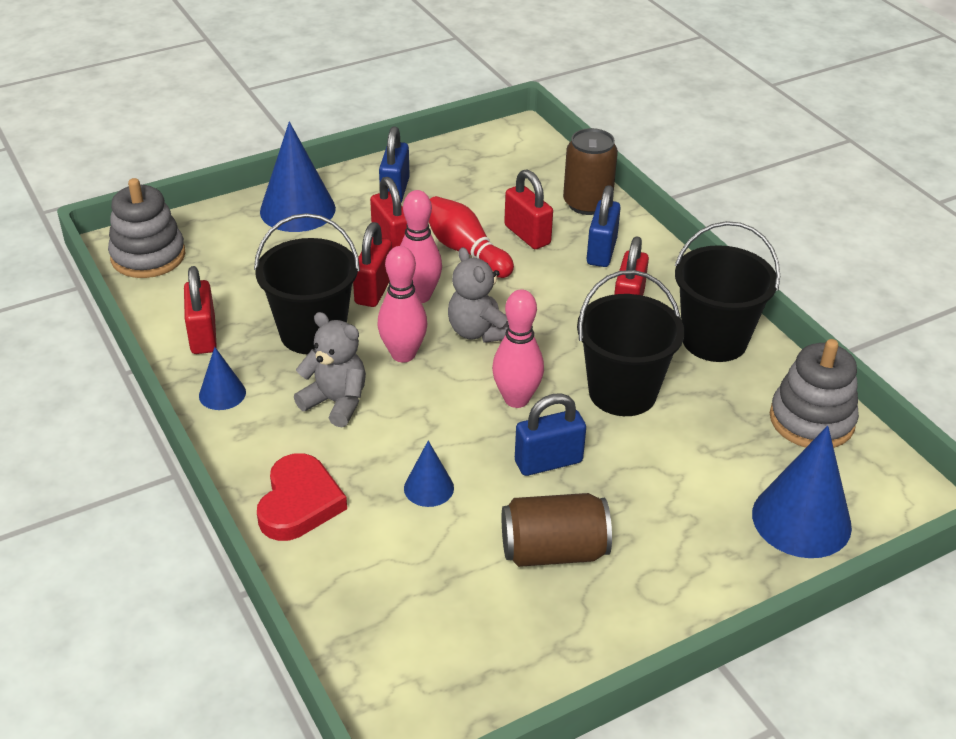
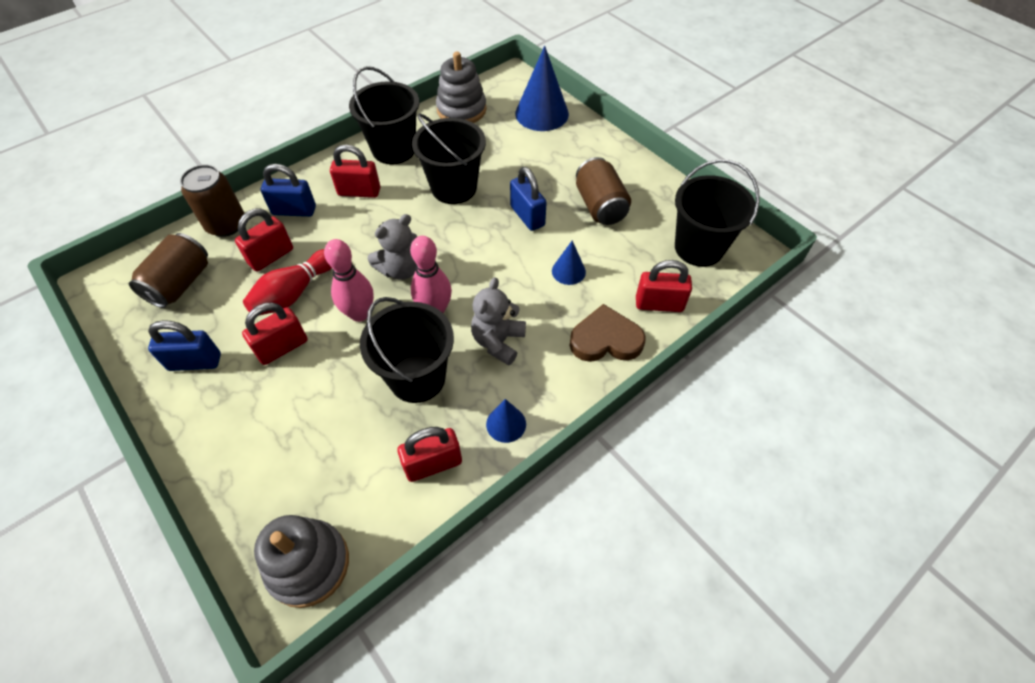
camera: 100 degrees left, 15 degrees up
red heart [257,453,347,541] -> brown heart [569,304,646,362]
blue cone [260,122,336,232] -> none
red padlock [353,222,392,307] -> red padlock moved to [636,260,692,312]
pink bowling pin [492,289,544,408] -> none
none -> brown can [129,233,208,308]
none -> black bucket [675,159,760,267]

